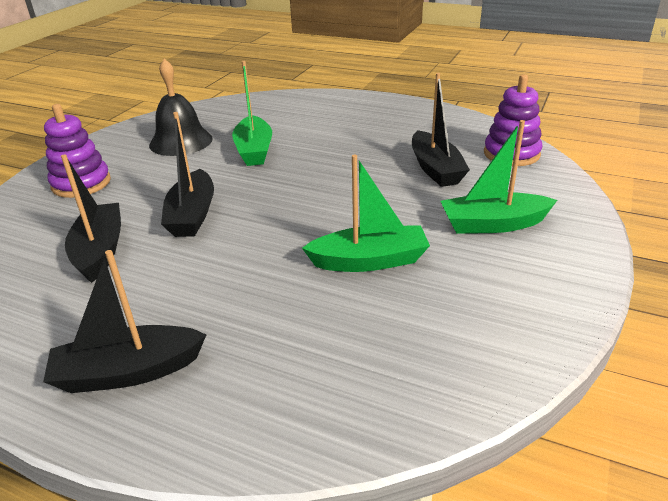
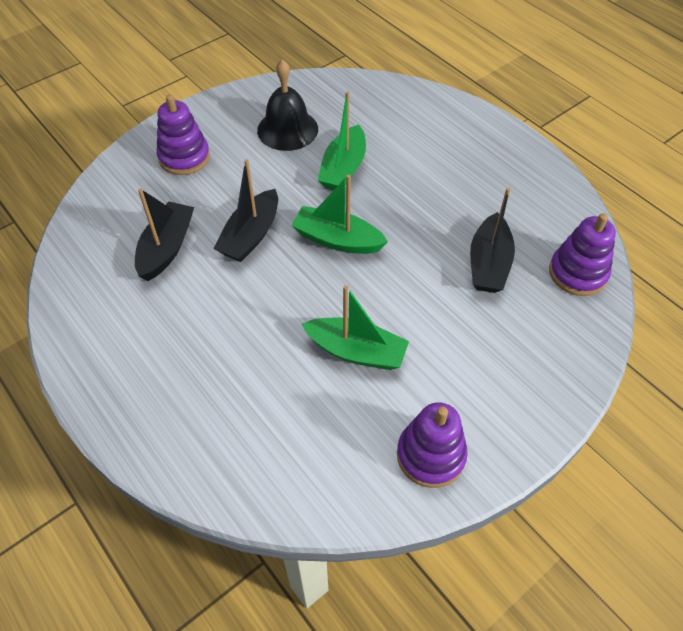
camera: 25 degrees right, 20 degrees up
black boat [43,250,206,393] -> none
green boat [441,120,557,234] -> green boat moved to [291,174,388,254]
none -> purple stacking toy [397,402,468,488]

